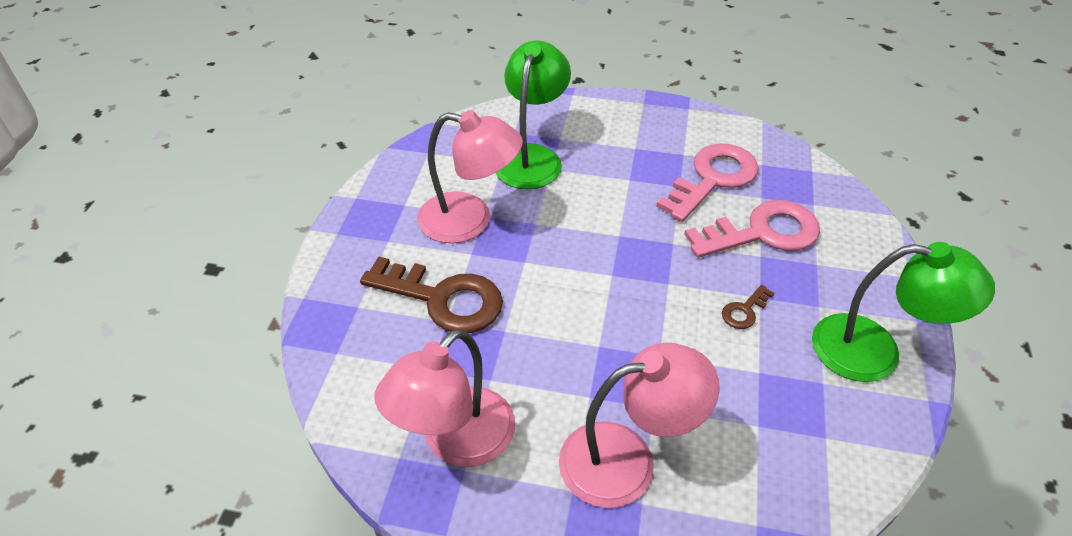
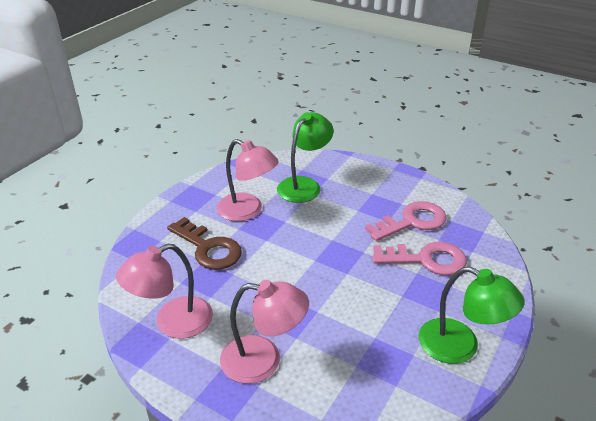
camera: 20 degrees right, 10 degrees down
brown key [722,285,774,329] -> none

